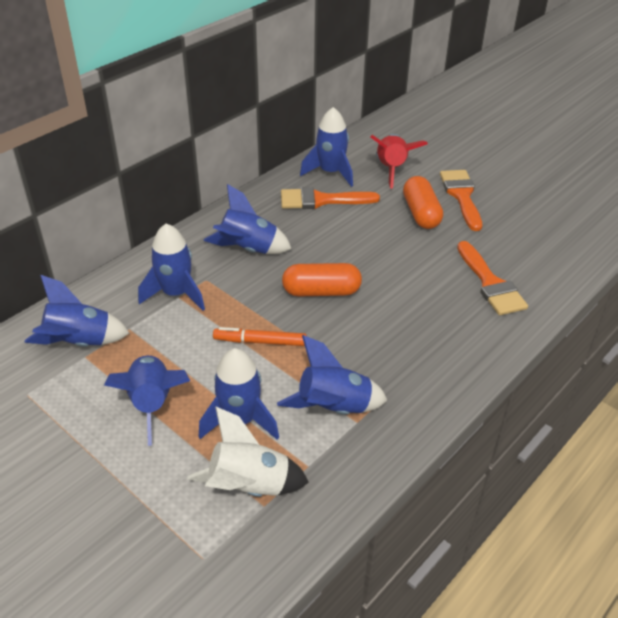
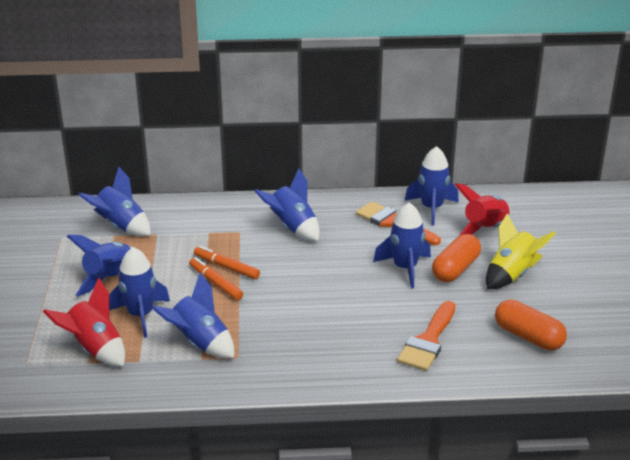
camera: 45 degrees right, 10 degrees down
blue rocket [138,223,205,311] -> blue rocket moved to [373,202,431,288]
white rocket [187,407,309,497] -> red rocket [43,278,125,366]
orange capsule [282,263,362,296] -> orange capsule moved to [495,300,567,350]
orange brush [440,170,482,231] -> yellow rocket [486,213,556,289]
none -> orange marker [194,246,260,279]

